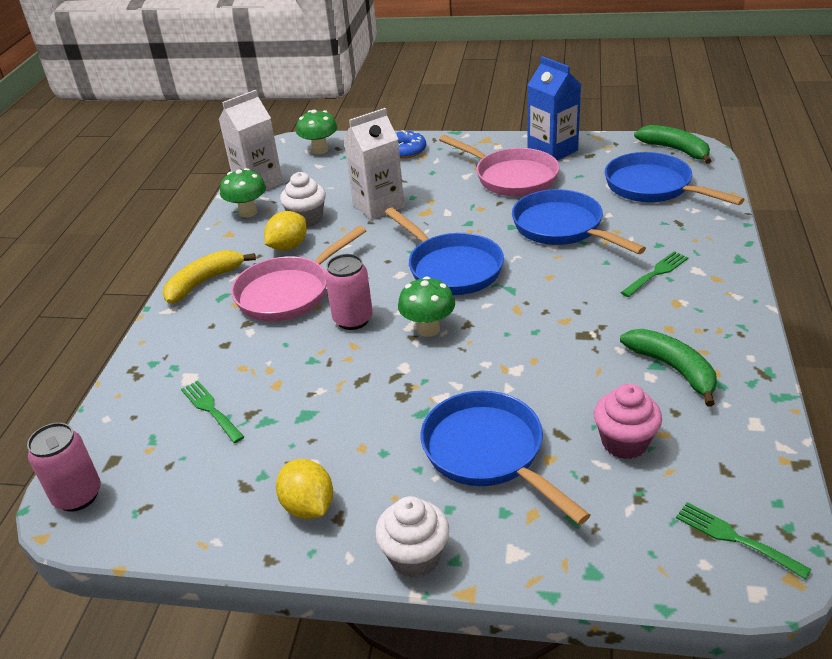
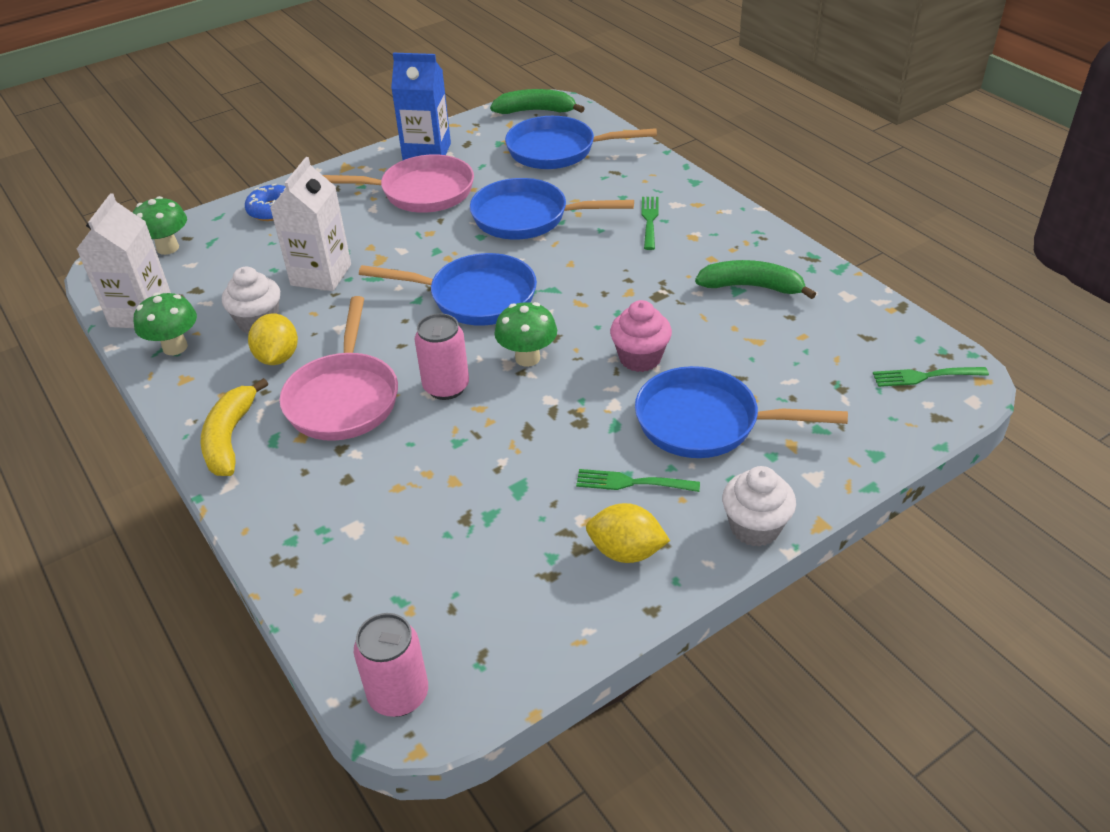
camera: 45 degrees left, 5 degrees up
green fork [181,381,244,443] -> green fork moved to [576,469,700,492]
pink cupcake [594,384,662,459] -> pink cupcake moved to [610,300,672,372]

